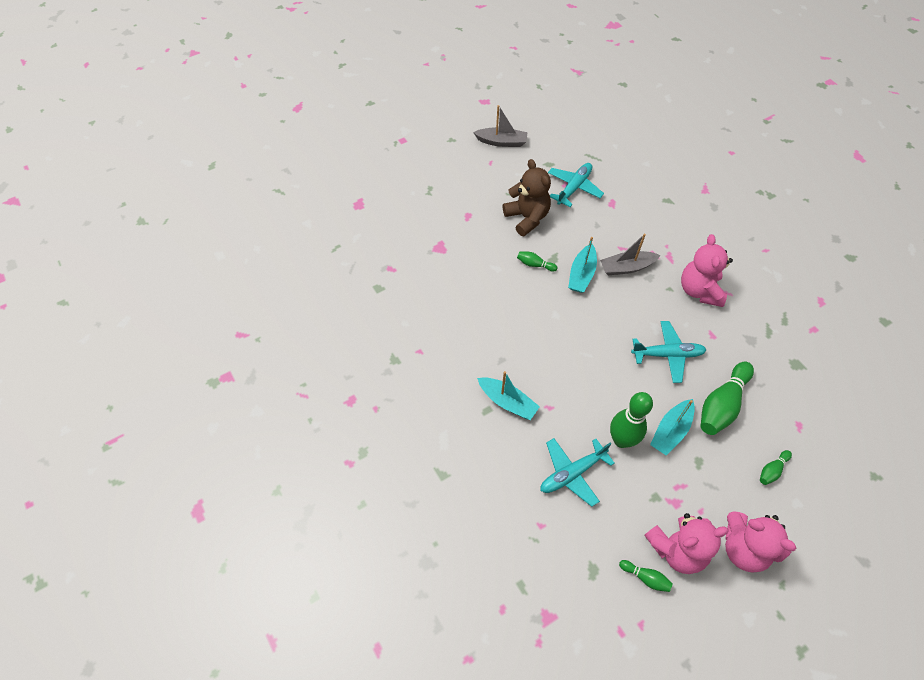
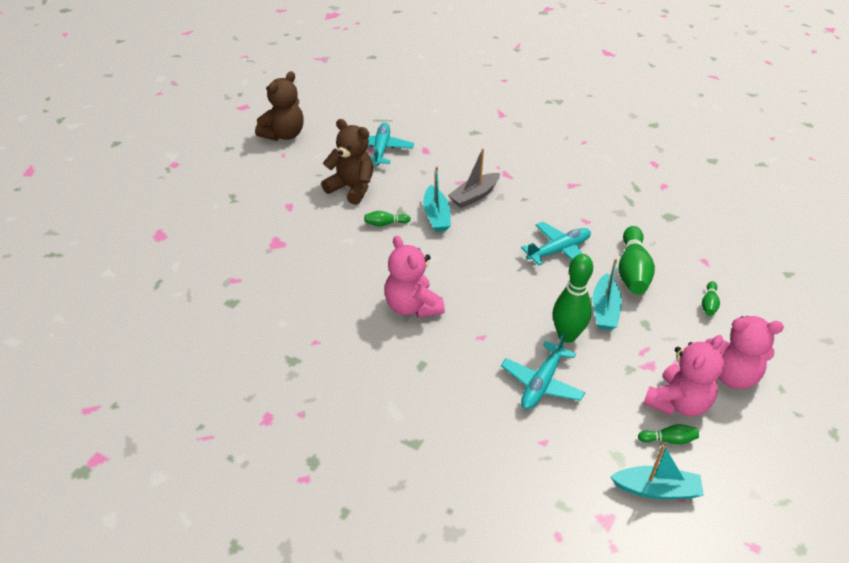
camera: 30 degrees left, 15 degrees down
grey boat [473,105,528,147] -> brown teddy bear [255,71,304,141]
turquoise boat [477,371,540,420] -> turquoise boat moved to [610,445,704,499]
pink teddy bear [681,234,733,307] -> pink teddy bear moved to [385,236,445,318]

